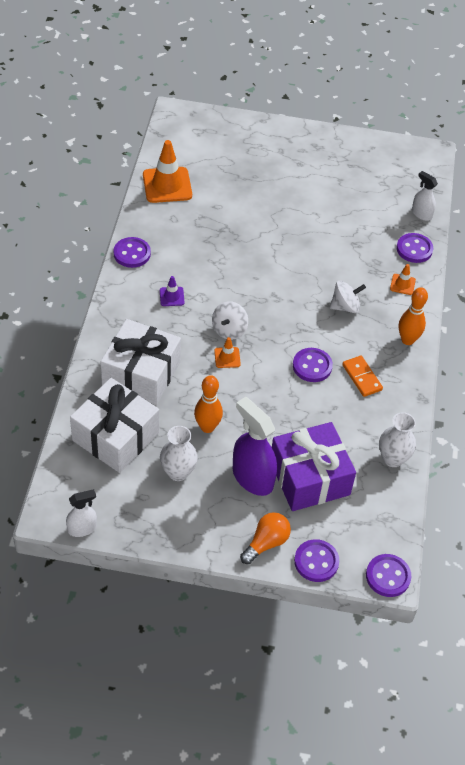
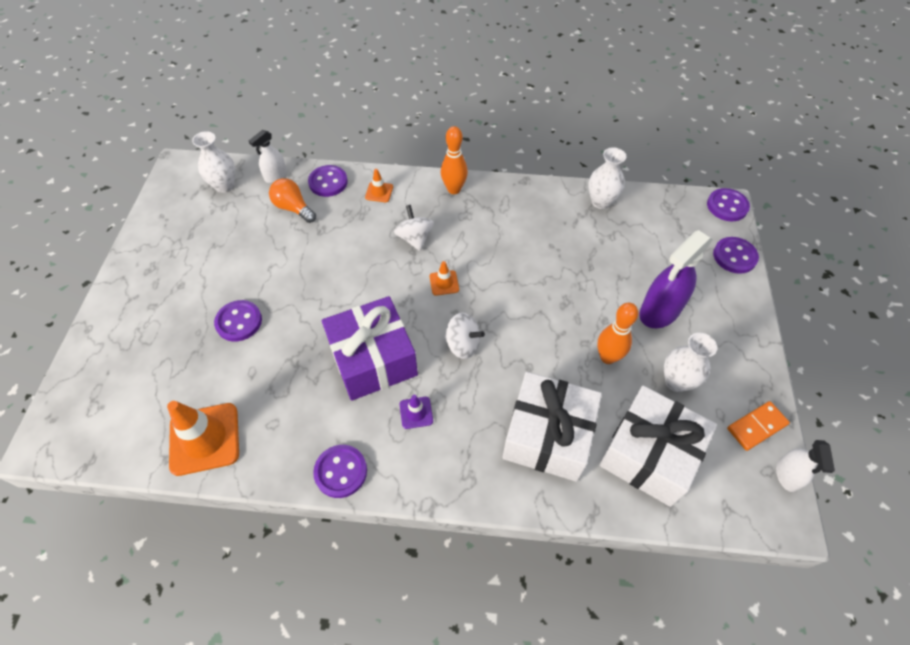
camera: 90 degrees left, 5 degrees up
white spray bottle [66,489,97,537] -> white spray bottle turned 150 degrees counterclockwise [776,440,835,492]
orange traffic cone [214,337,241,368] -> orange traffic cone moved to [430,261,459,296]
orange light bulb [240,512,291,564] -> orange light bulb moved to [269,178,316,223]
purple gift [272,422,356,511] -> purple gift moved to [322,296,418,401]
purple button [293,348,333,382] -> purple button moved to [214,300,262,342]
orange domino [342,356,383,397] -> orange domino moved to [727,401,790,451]
none -> white vase [192,131,235,193]

